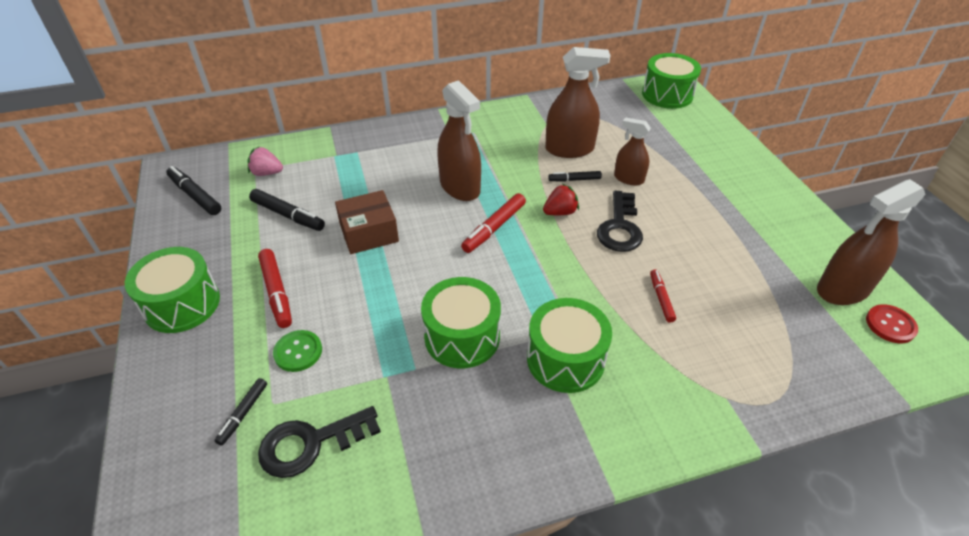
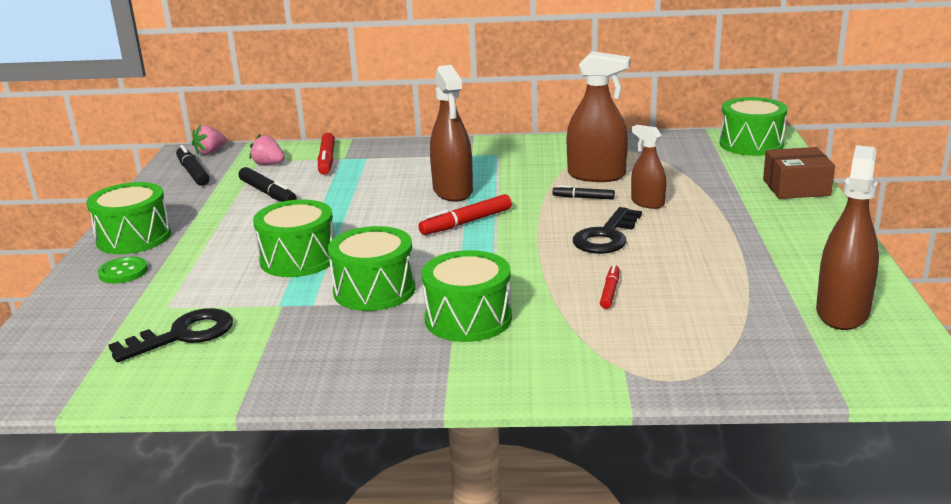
camera: 20 degrees right, 20 degrees down
black marker [214,378,267,446] -> none
red marker [258,249,292,328] -> red marker moved to [318,133,335,175]
black key [258,406,381,478] -> black key turned 150 degrees clockwise [108,308,233,362]
green button [273,330,322,372] -> green button moved to [98,257,148,284]
brown box [335,190,399,254] -> brown box moved to [763,147,835,199]
red strawberry [543,184,579,215] -> none
brown spray bottle [817,179,926,305] -> brown spray bottle turned 120 degrees clockwise [816,145,879,330]
red button [866,304,918,343] -> none
none -> pink strawberry [192,125,226,155]
none -> green drum [253,199,335,277]

